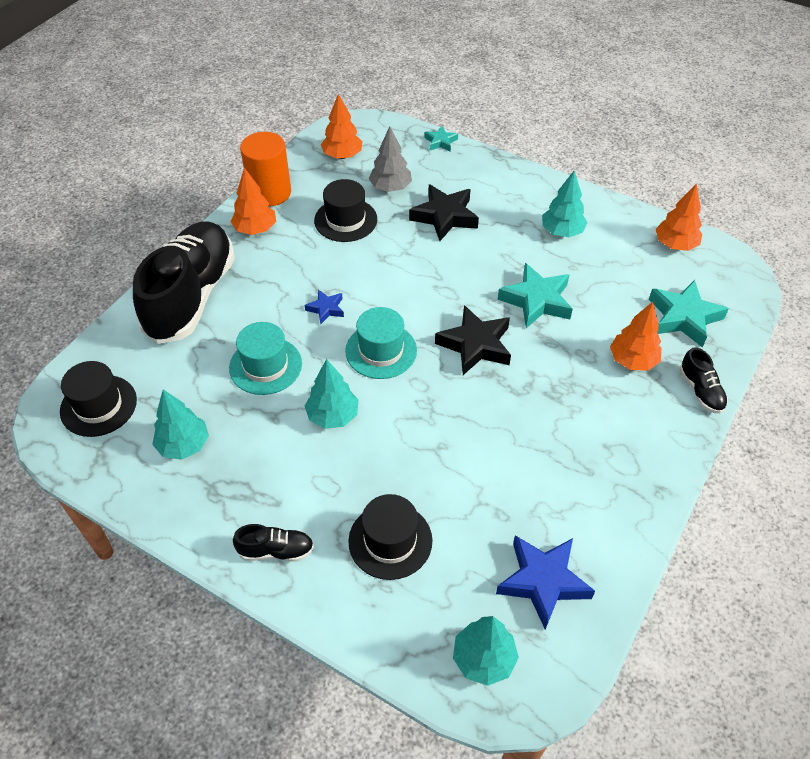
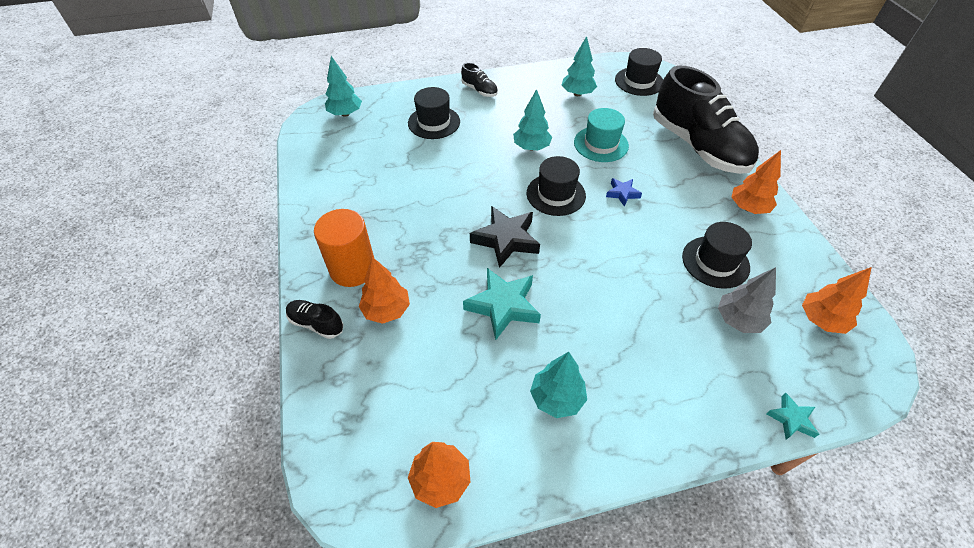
camera: 135 degrees right, 0 degrees up
black shoe [233,524,314,562] -> black shoe turned 90 degrees counterclockwise [461,62,498,97]
orange cylinder [240,132,291,207] -> orange cylinder moved to [314,209,374,287]
turquoise hat [345,307,417,379] -> black hat [527,156,586,216]
black star [409,184,479,241] -> none
blue star [496,535,595,630] -> none
turquoise star [649,280,729,348] -> none

